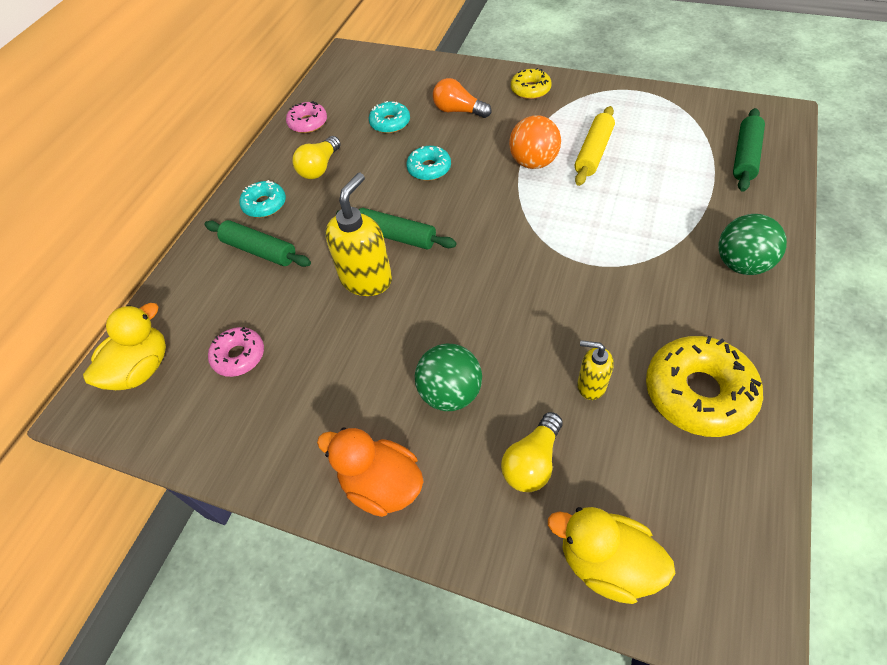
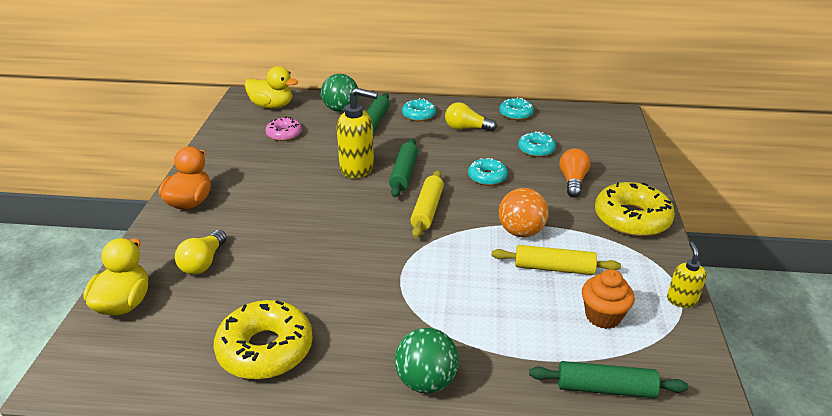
camera: 70 degrees right, 20 degrees down
pink donut [286,101,327,133] -> turquoise donut [499,97,534,120]
green ball [415,344,482,411] -> green ball moved to [321,74,359,112]
yellow light bulb [501,412,563,492] -> yellow light bulb turned 90 degrees counterclockwise [175,230,227,275]
yellow donut [511,68,552,99] -> yellow donut [595,182,675,237], size x1.77
yellow soap dispenser [577,340,614,400] -> yellow soap dispenser moved to [667,242,707,308]
none -> yellow rolling pin [410,170,444,238]
none -> orange cupcake [582,269,635,329]

